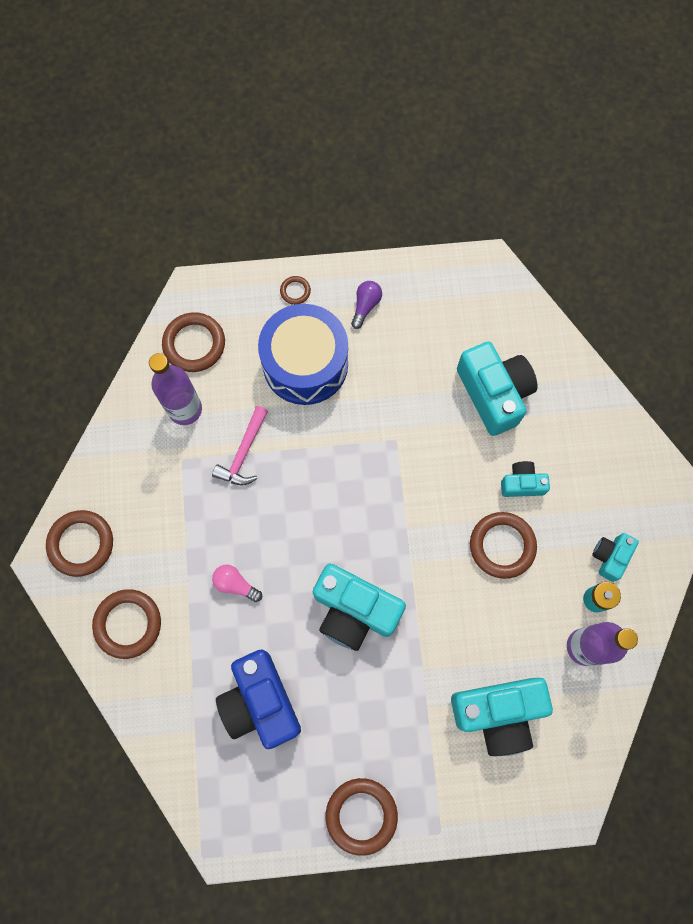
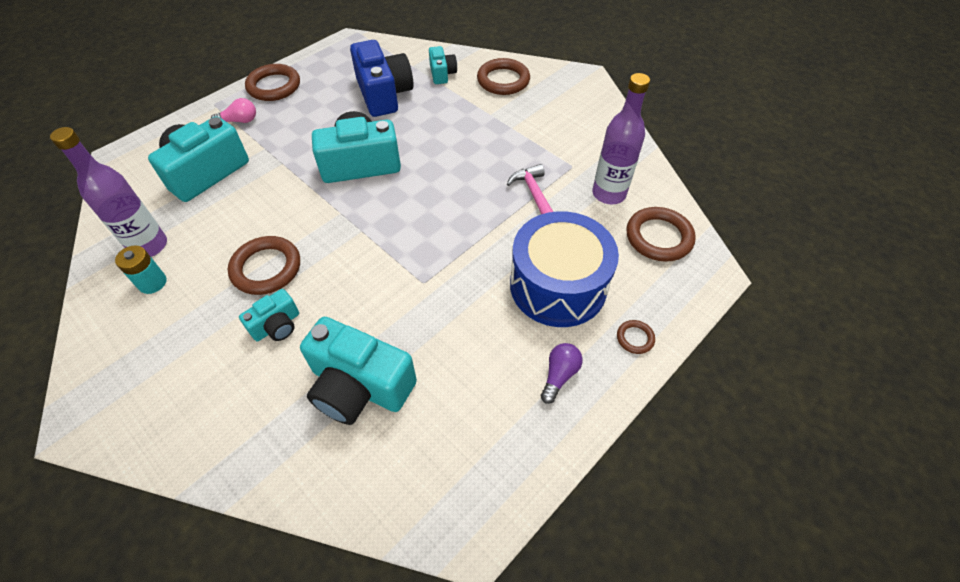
camera: 140 degrees right, 20 degrees down
brown ring [46,510,113,577] -> none
pink light bulb [212,564,262,602] -> pink light bulb moved to [211,98,256,123]
blue camera [216,649,301,749] -> blue camera turned 45 degrees clockwise [350,40,414,117]
purple light bulb [351,281,382,329] -> purple light bulb turned 135 degrees counterclockwise [541,343,583,404]
turquoise camera [592,533,639,582] -> turquoise camera moved to [429,46,457,84]

